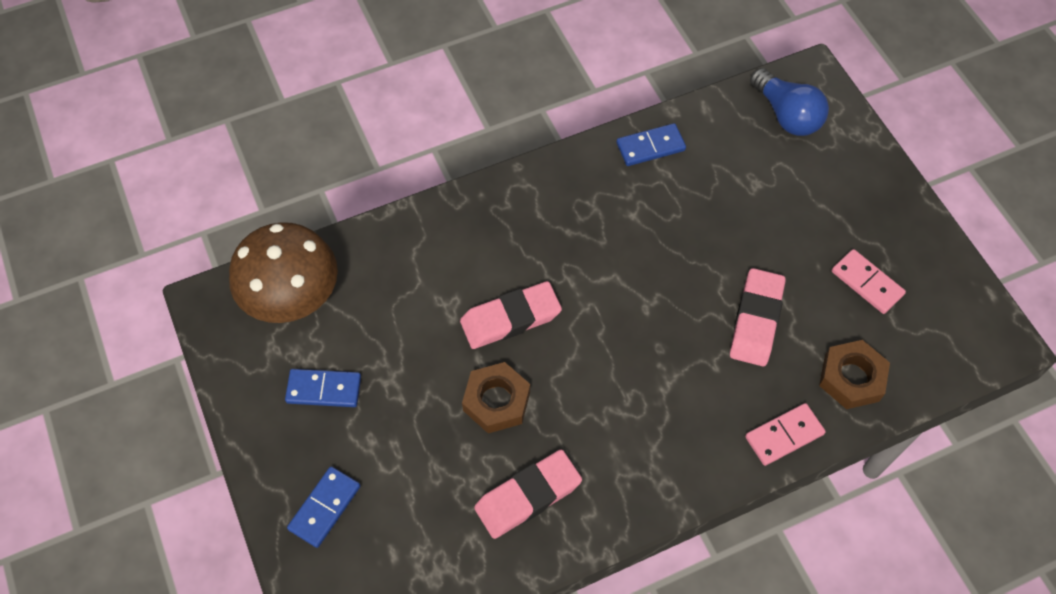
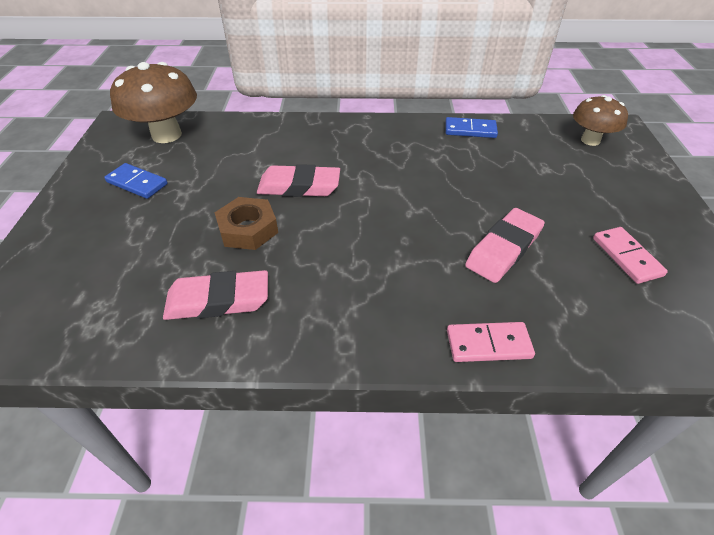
camera: 25 degrees right, 15 degrees down
blue domino [287,467,360,548] -> none
blue light bulb [750,68,829,136] -> brown mushroom [573,95,628,146]
brown nut [819,340,890,409] -> none

